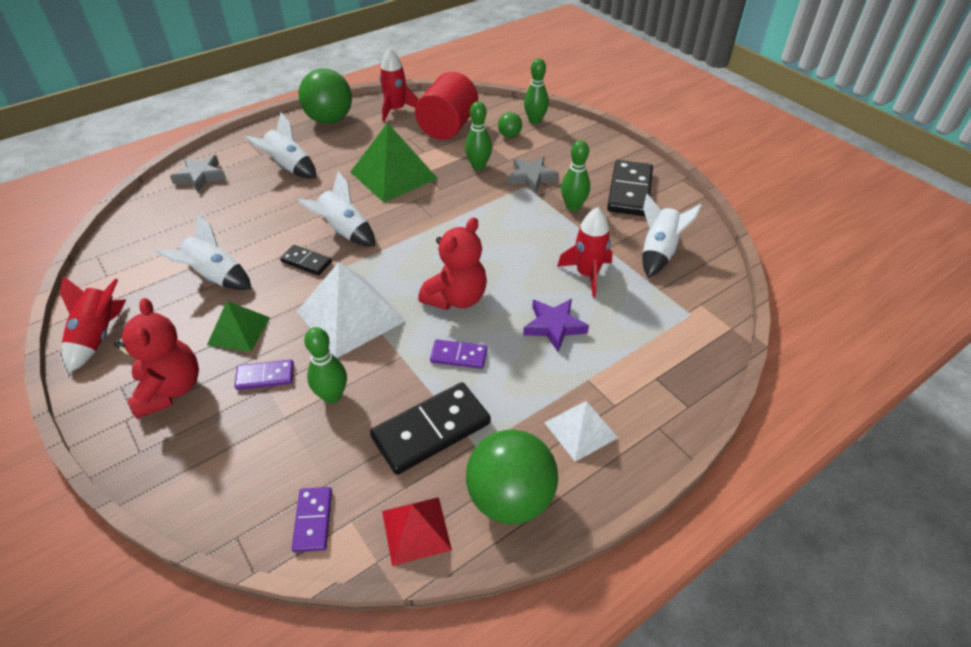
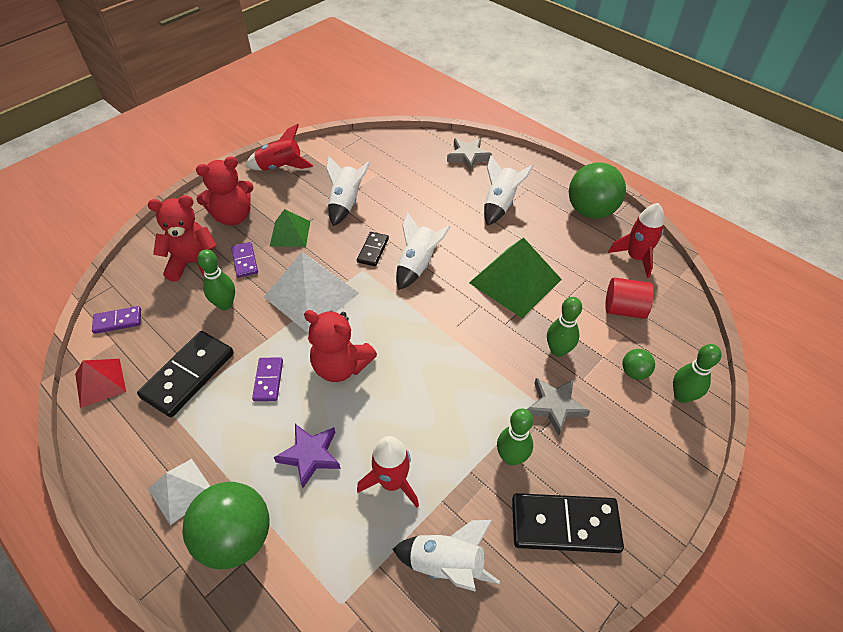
camera: 80 degrees right, 5 degrees up
black domino [370,382,491,475] -> black domino turned 75 degrees clockwise [137,331,234,417]
red cylinder [415,72,478,140] -> red cylinder [605,278,654,319], size x0.64
green ball [466,430,558,524] -> green ball moved to [182,482,270,569]
none -> red teddy bear [148,195,217,282]

